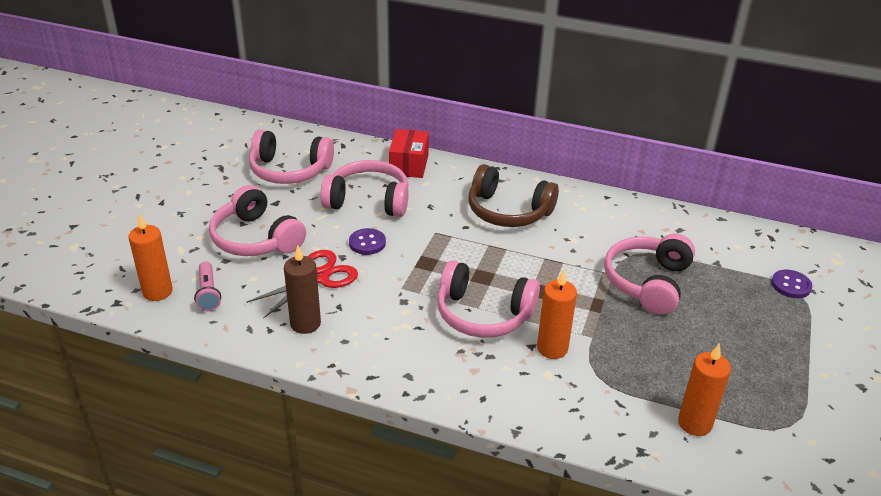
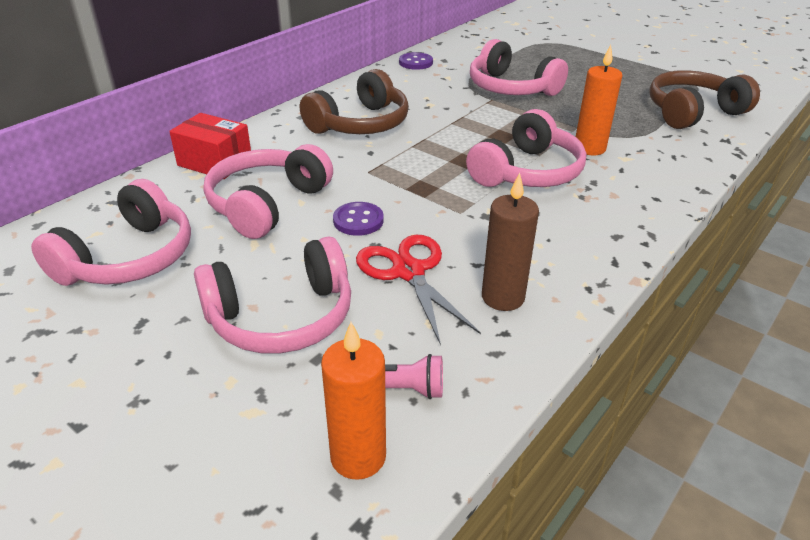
camera: 70 degrees left, 0 degrees up
orange candle [678,344,731,436] -> brown headphones [649,70,760,129]
purple button [771,270,812,298] -> purple button moved to [399,52,433,70]

